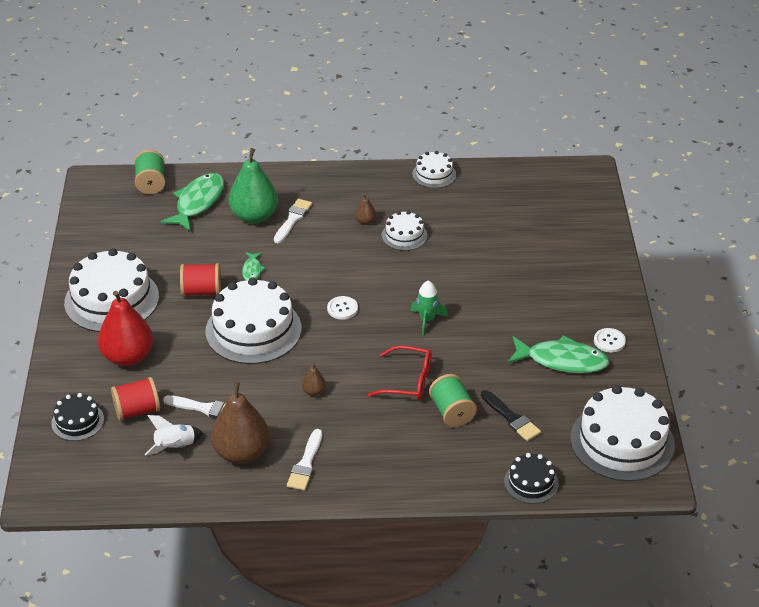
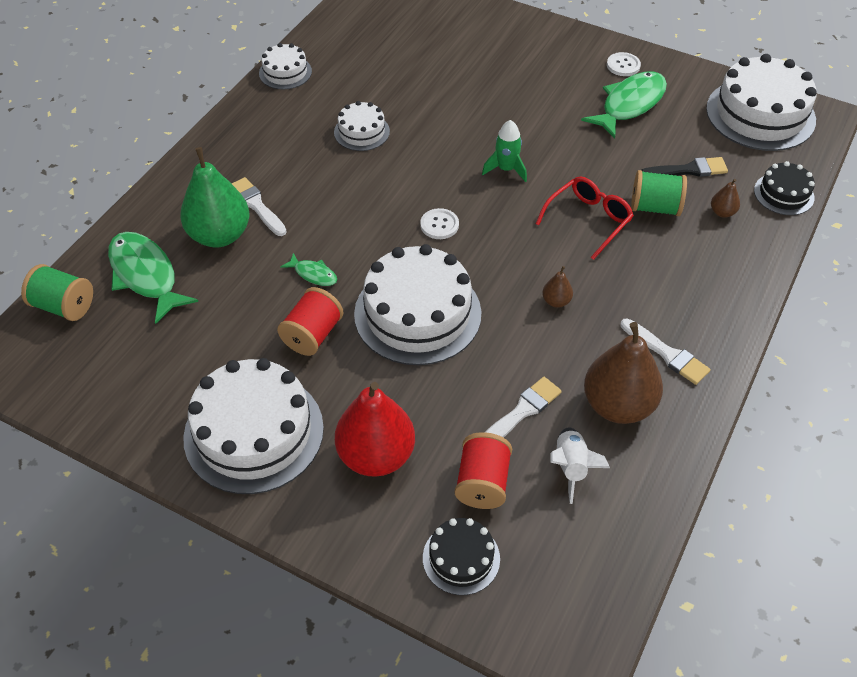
camera: 60 degrees left, 10 degrees up
brown pear [355,194,376,225] -> brown pear moved to [711,179,740,218]

